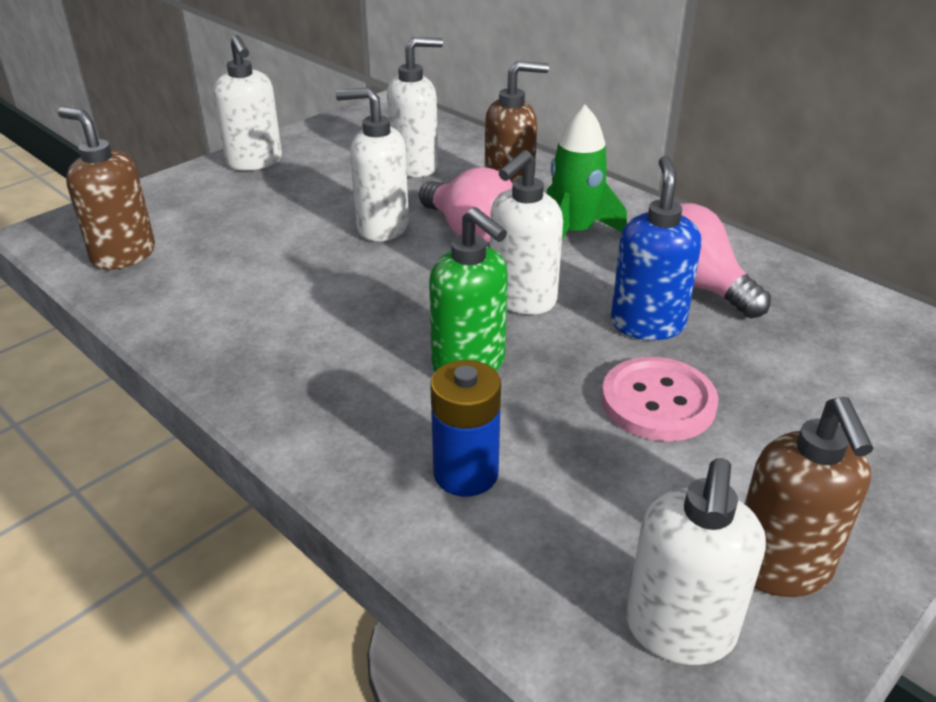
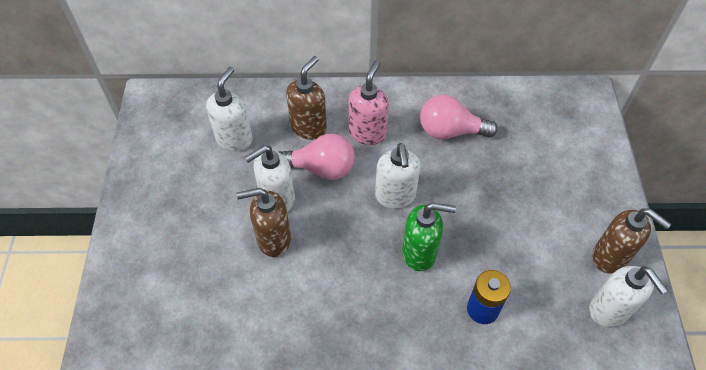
camera: 45 degrees left, 20 degrees up
brown soap dispenser [58,107,155,270] -> brown soap dispenser moved to [236,188,291,257]
white soap dispenser [213,35,282,170] -> none
green rocket [546,105,627,240] -> pink soap dispenser [349,61,389,145]
pink button [601,357,719,441] -> none
blue soap dispenser [611,156,701,340] -> none

